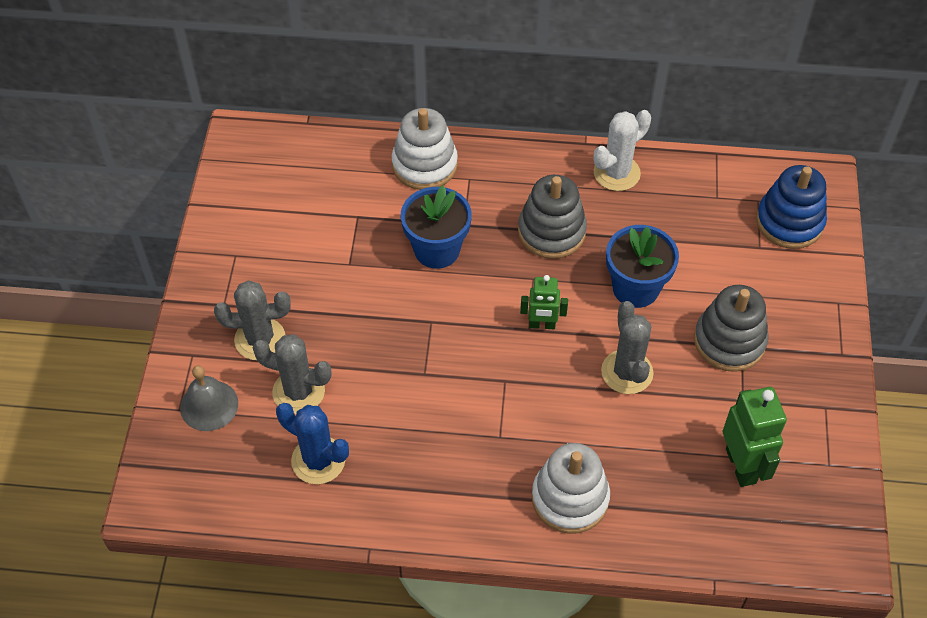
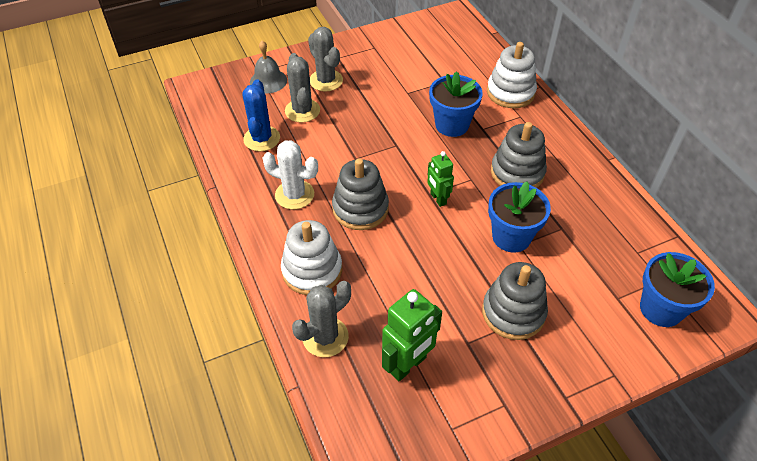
camera: 60 degrees right, 5 degrees down
white cactus [593,110,651,191] -> white cactus moved to [263,140,318,209]
grey cactus [601,301,654,394] -> grey cactus moved to [292,281,351,357]
blue stacking toy [756,165,827,249] -> blue flower pot [640,252,715,327]
none -> grey stacking toy [332,158,389,230]

